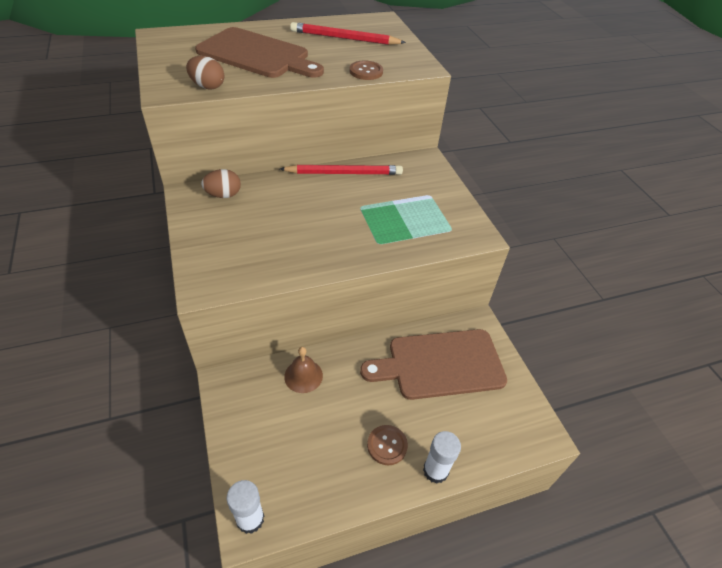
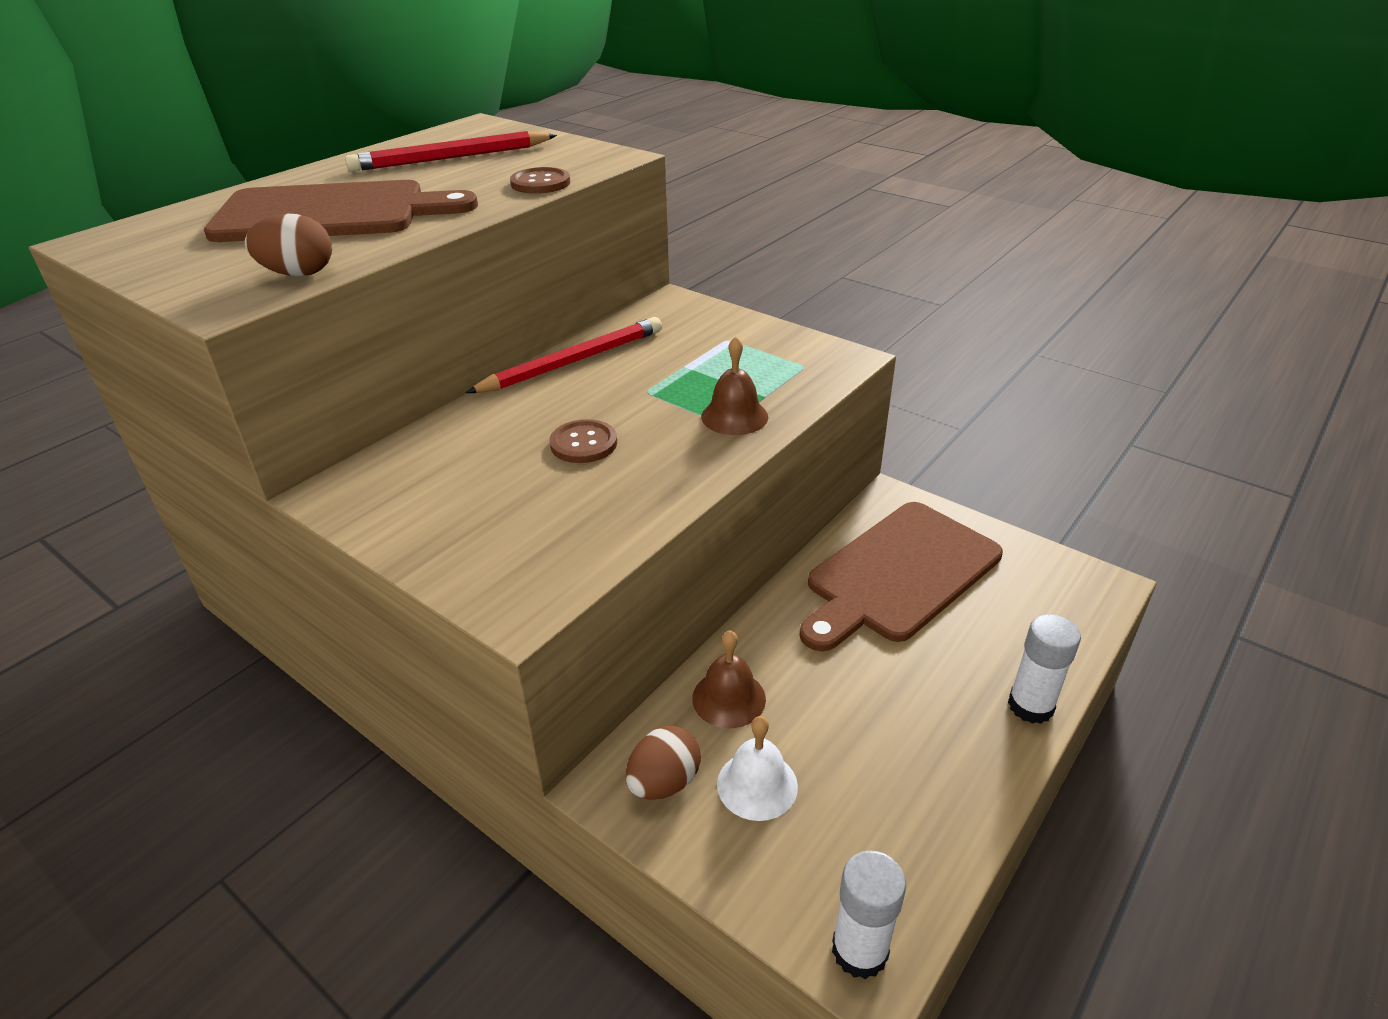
camera: 30 degrees left, 10 degrees down
brown egg [201,169,241,198] -> brown egg moved to [626,726,701,800]
brown button [367,425,408,465] -> brown button moved to [550,419,617,463]
none -> brown bell [701,337,768,435]
none -> white bell [717,716,798,821]

